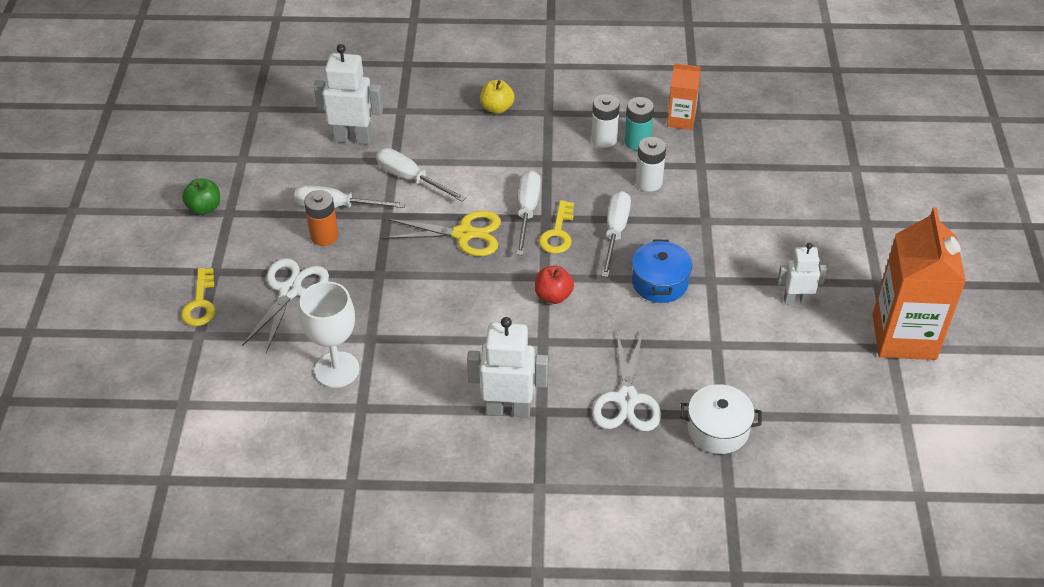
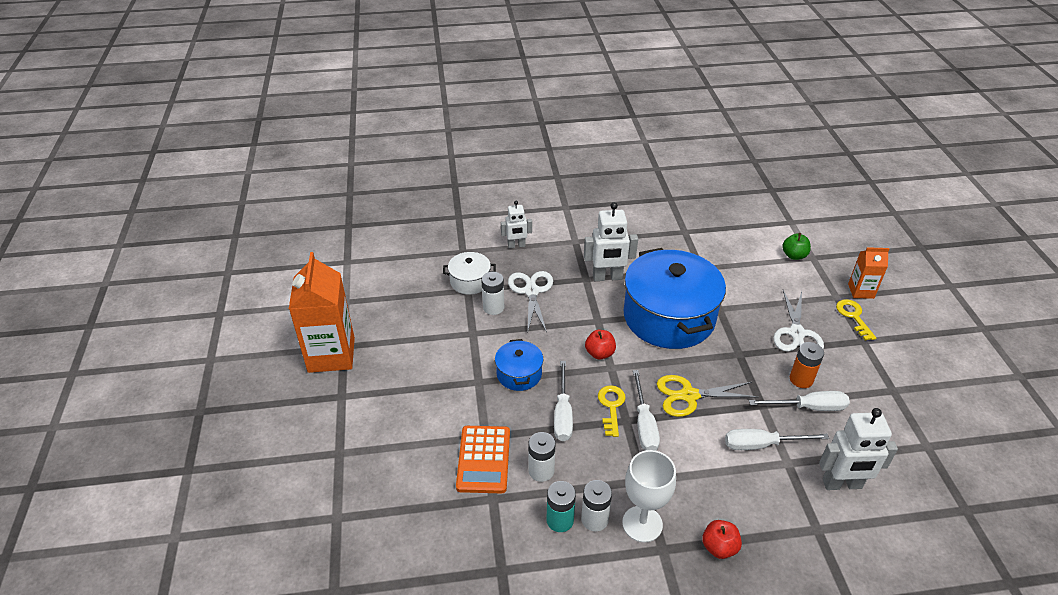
camera: 170 degrees right, 5 degrees down
green apple [182,179,220,215] -> green apple moved to [782,233,811,260]
white goblet [299,281,360,388] -> white goblet moved to [622,450,676,542]
white screwdriver [376,148,466,202] -> white screwdriver turned 150 degrees clockwise [725,429,829,450]
yellow apple [480,80,515,114] -> red apple [702,520,742,559]
orange carton [667,63,701,130] -> orange carton moved to [848,247,889,299]
white robot [777,243,827,304] -> white robot moved to [501,201,532,248]
none -> orange calculator [456,426,510,493]
none -> white battery [481,272,504,315]
none -> blue pot [624,248,726,349]

